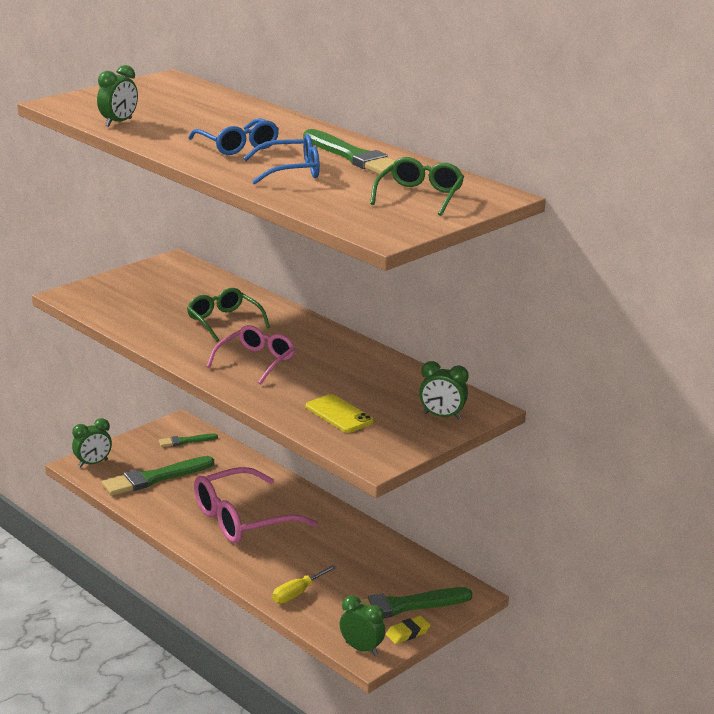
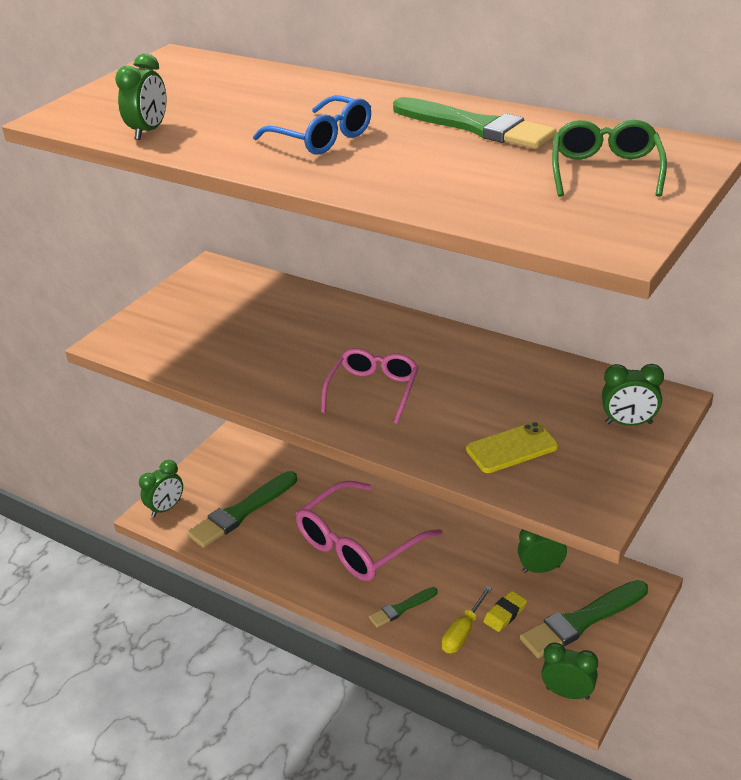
camera: 10 degrees left, 10 degrees up
green brush [159,433,218,447] -> green brush moved to [369,587,438,628]
green glasses [187,288,270,342] -> none
blue glasses [243,134,320,185] -> none
yellow phone [306,394,374,433] -> yellow phone turned 60 degrees counterclockwise [466,422,558,473]
yellow eraser [386,616,431,644] -> yellow eraser moved to [483,591,527,632]
none -> green clock [518,529,567,573]

